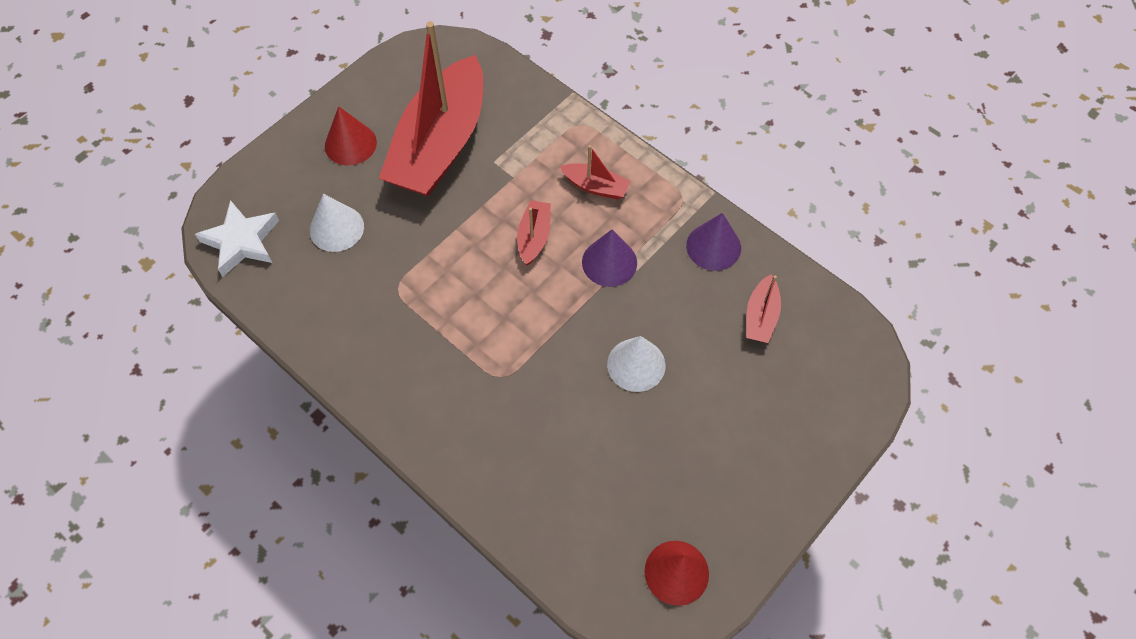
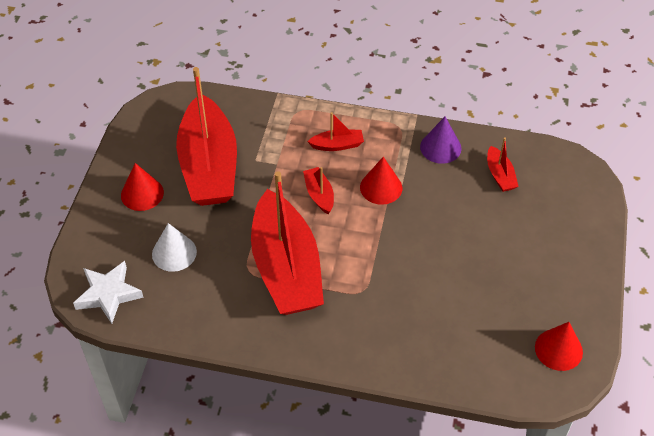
camera: 30 degrees left, 10 degrees down
purple cone [582,229,637,287] -> red cone [360,157,402,205]
white cone [607,336,665,392] -> none
none -> red boat [251,171,324,315]

